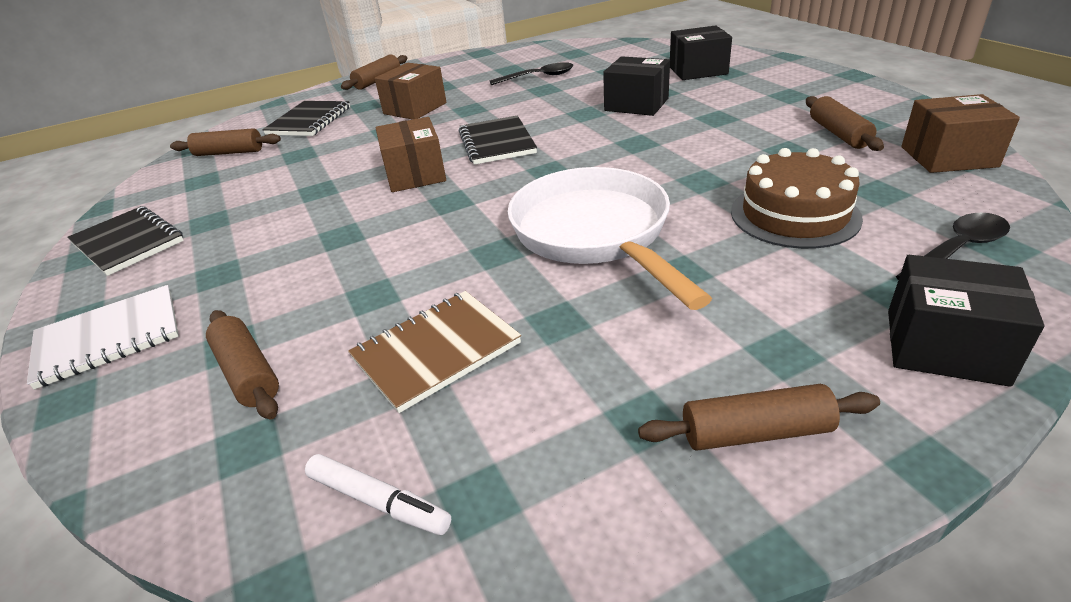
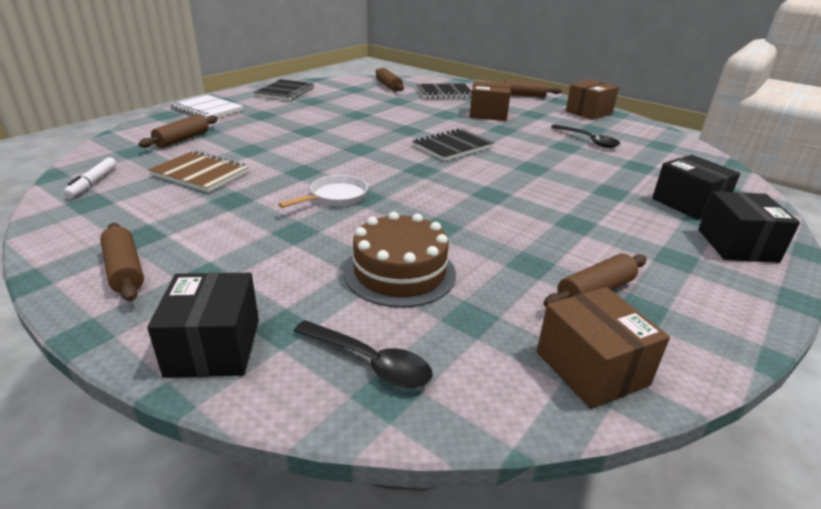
camera: 60 degrees right, 5 degrees down
brown box [376,117,446,192] -> brown box moved to [566,79,619,120]
white pan [508,167,712,310] -> white pan [278,175,368,208], size x0.49
black box [603,56,670,116] -> black box moved to [698,191,800,263]

